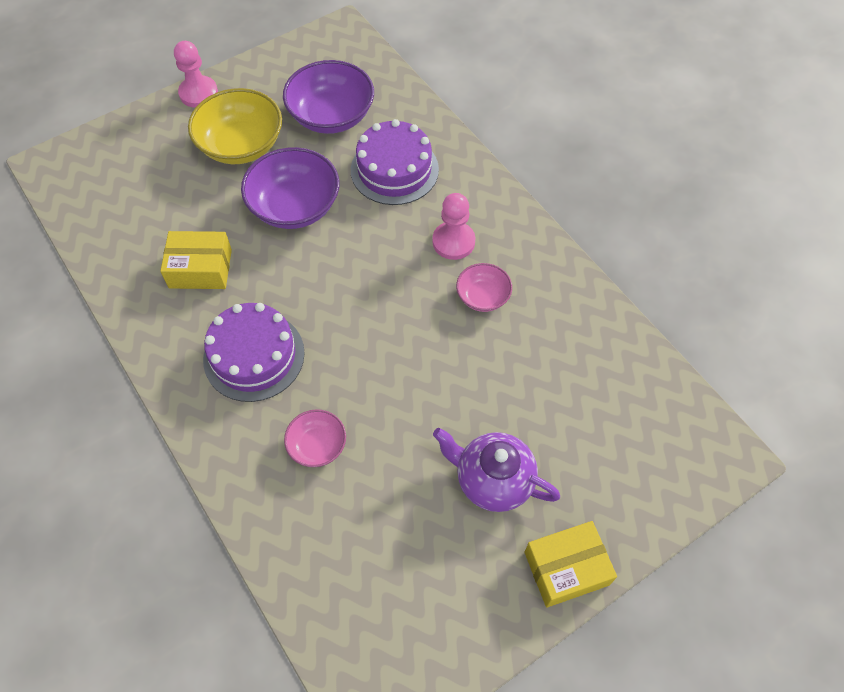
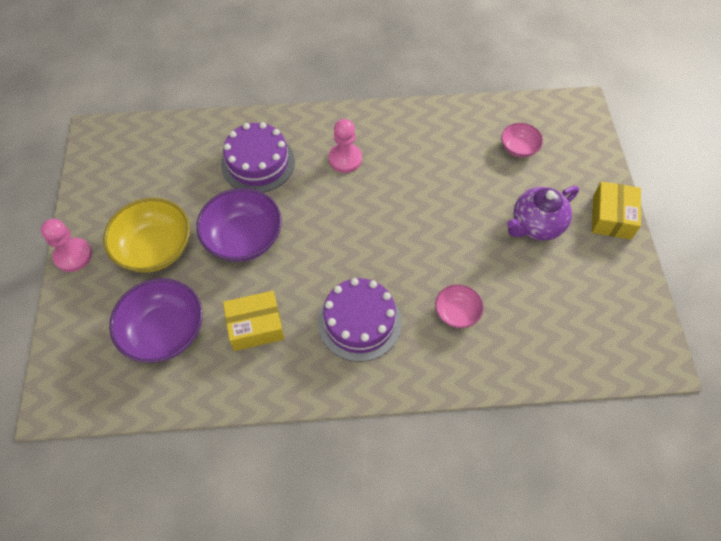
camera: 60 degrees left, 0 degrees up
yellow box [160,231,232,289] -> yellow box turned 45 degrees clockwise [223,291,284,351]
purple bowl [283,60,374,134] -> purple bowl moved to [109,278,202,363]
pink bowl [456,263,512,312] -> pink bowl moved to [501,123,543,158]

